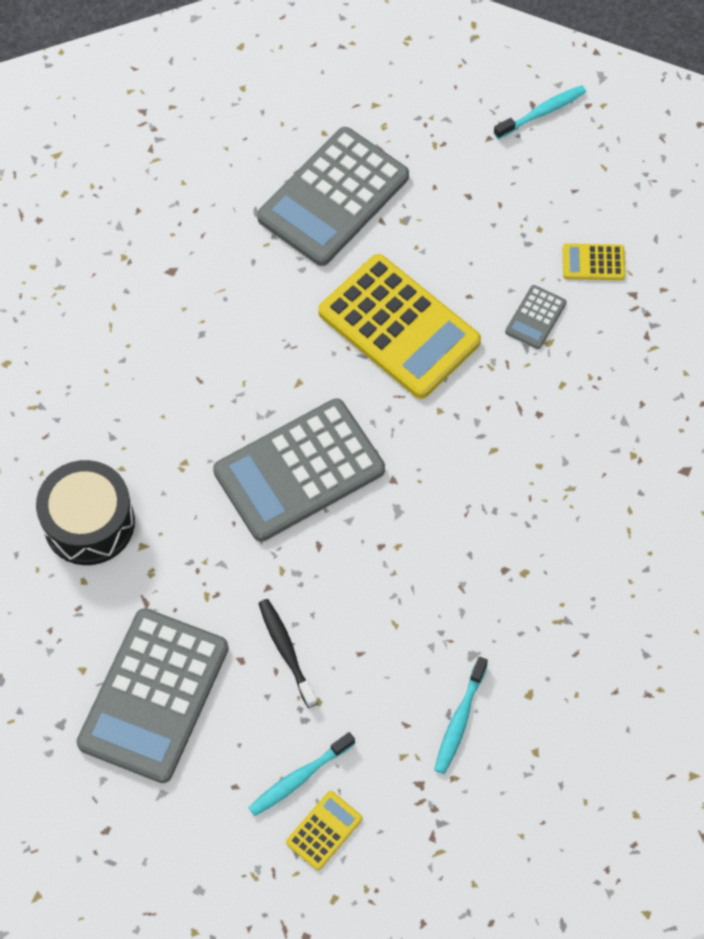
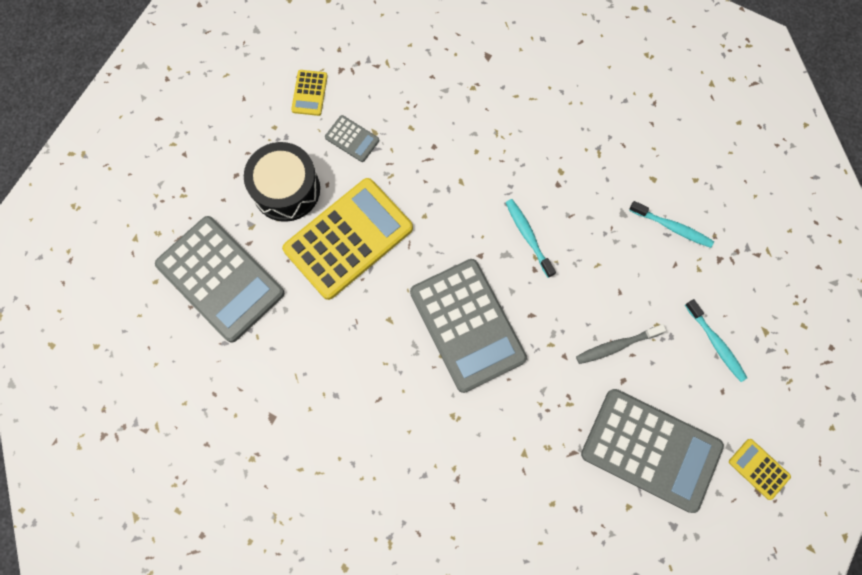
camera: 85 degrees left, 10 degrees up
black drum [36,460,135,565] -> black drum moved to [244,142,320,222]
black toothbrush [258,599,318,708] -> grey toothbrush [576,324,666,364]
yellow calculator [286,791,362,870] -> yellow calculator moved to [729,439,791,500]
turquoise toothbrush [494,85,586,139] -> turquoise toothbrush moved to [505,199,556,278]

